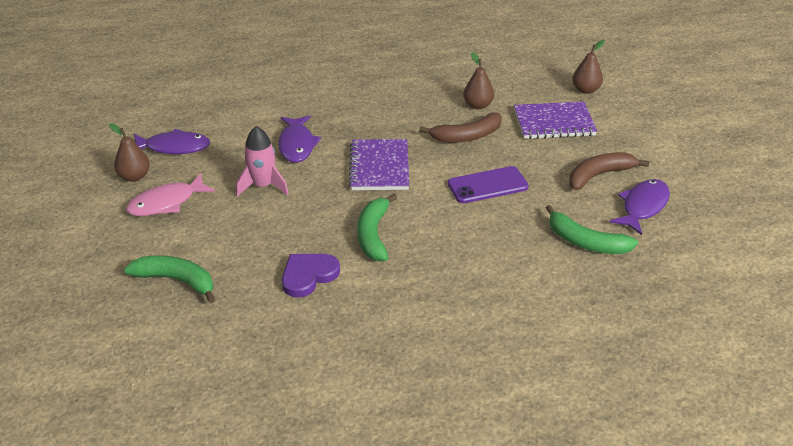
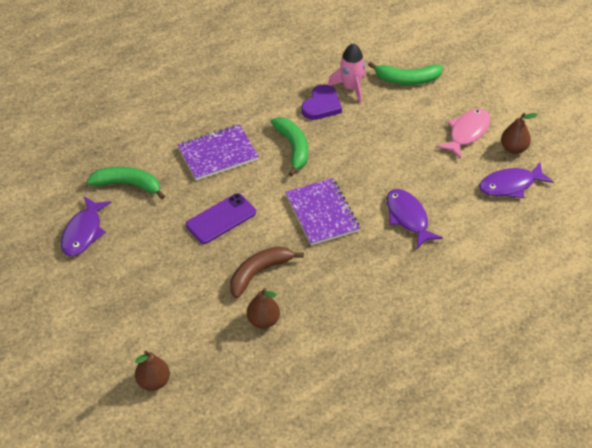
camera: 160 degrees right, 10 degrees up
pink rocket [236,126,289,196] -> pink rocket moved to [328,43,366,103]
purple notebook [514,101,597,139] -> purple notebook moved to [177,124,259,181]
brown banana [569,152,649,190] -> none

